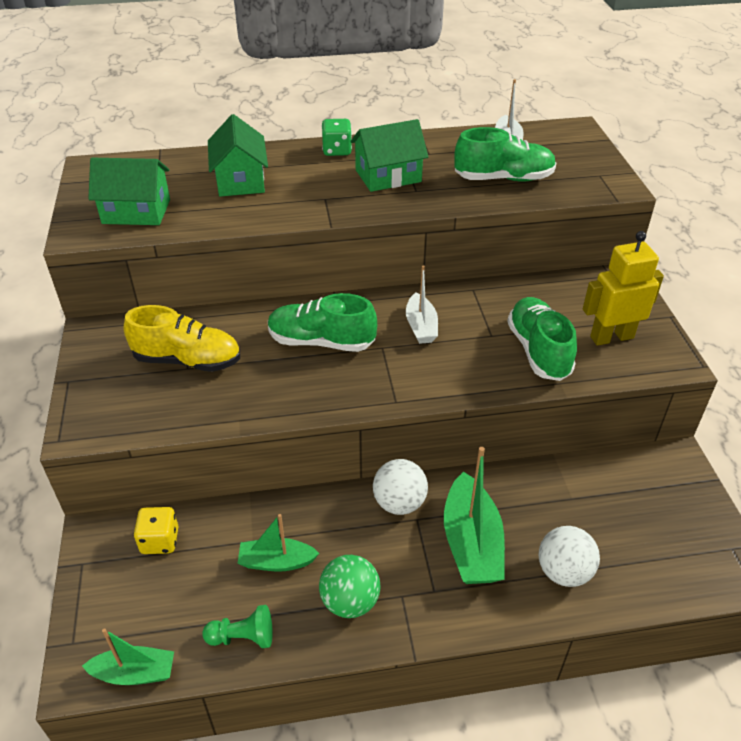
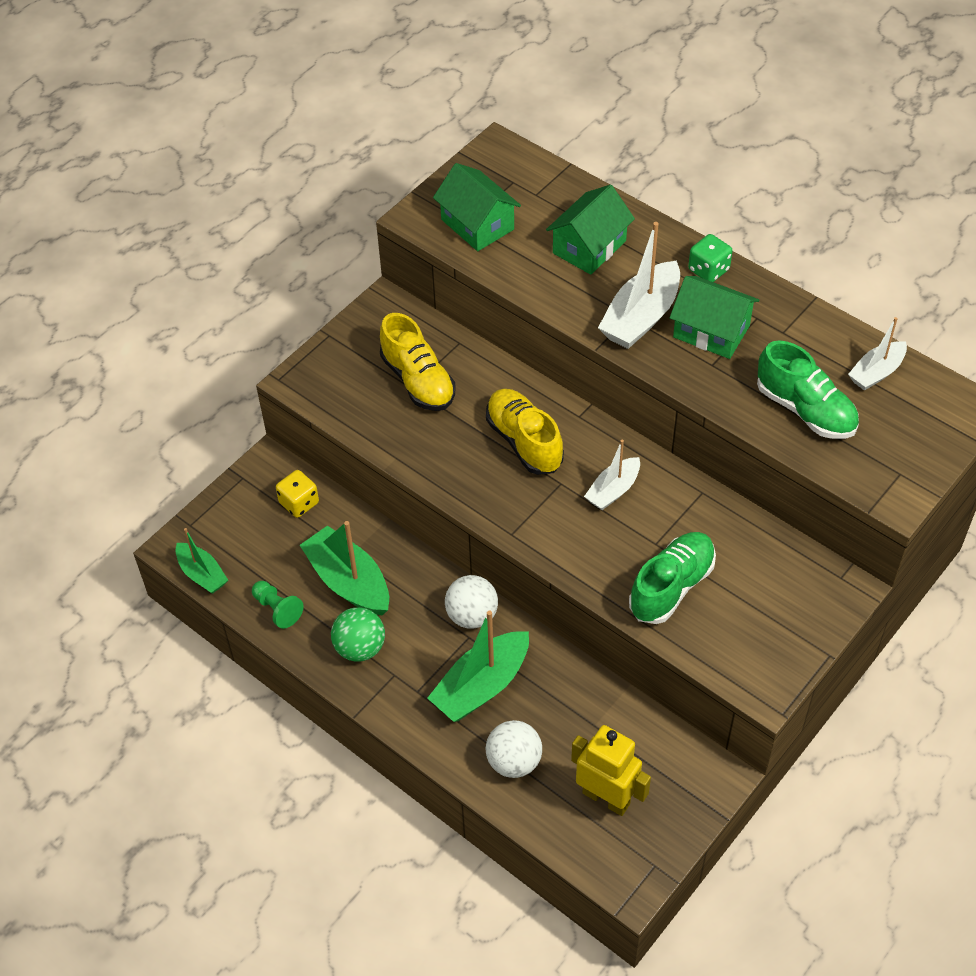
camera: 50 degrees right, 10 degrees up
green boat [238,514,319,572] -> green boat [300,521,389,615], size x1.65
green shoe [268,293,377,352] -> yellow shoe [486,389,564,475]
yellow robot [583,231,664,346] -> yellow robot moved to [571,725,651,816]
none -> white boat [598,222,680,349]

